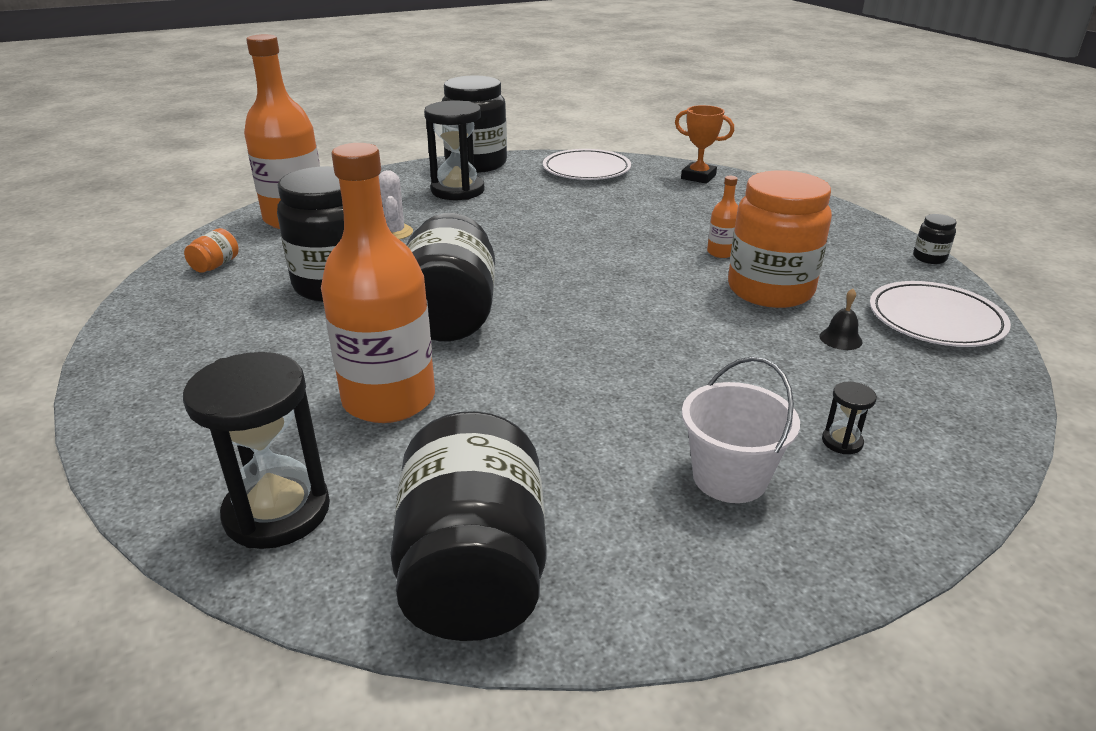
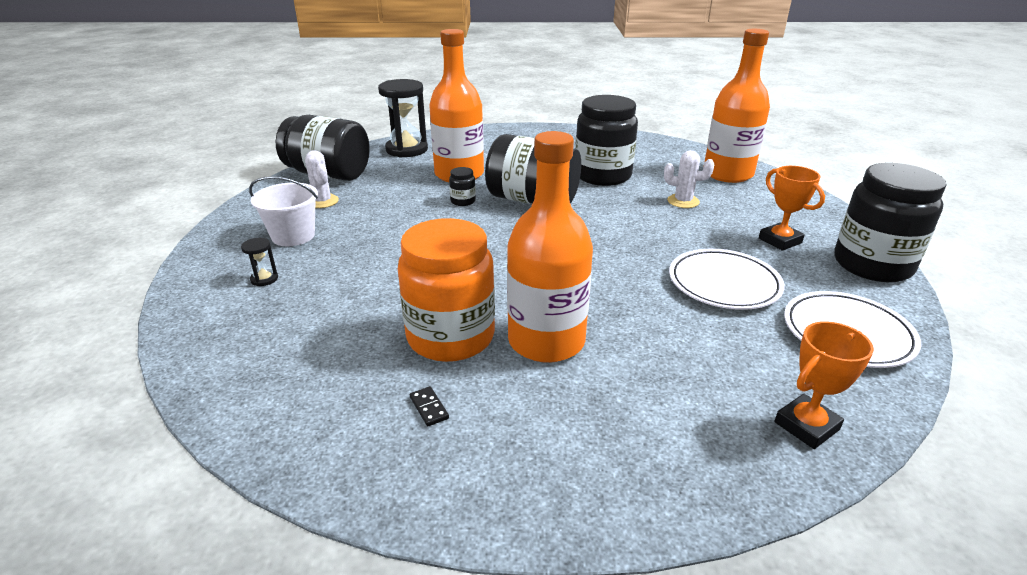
camera: 115 degrees right, 0 degrees up
orange jar [184,228,239,273] -> none
black hourglass [424,100,485,200] -> orange trophy [759,166,825,251]
orange bottle [707,176,738,258] -> orange bottle [507,131,593,363], size x2.39
black bell [819,289,863,350] -> none
white plate [870,281,1011,347] -> white plate moved to [669,249,785,310]
black jar [913,214,957,264] -> black jar moved to [449,167,476,206]
none -> white cactus [305,150,339,208]
none -> black domino [410,386,449,426]

